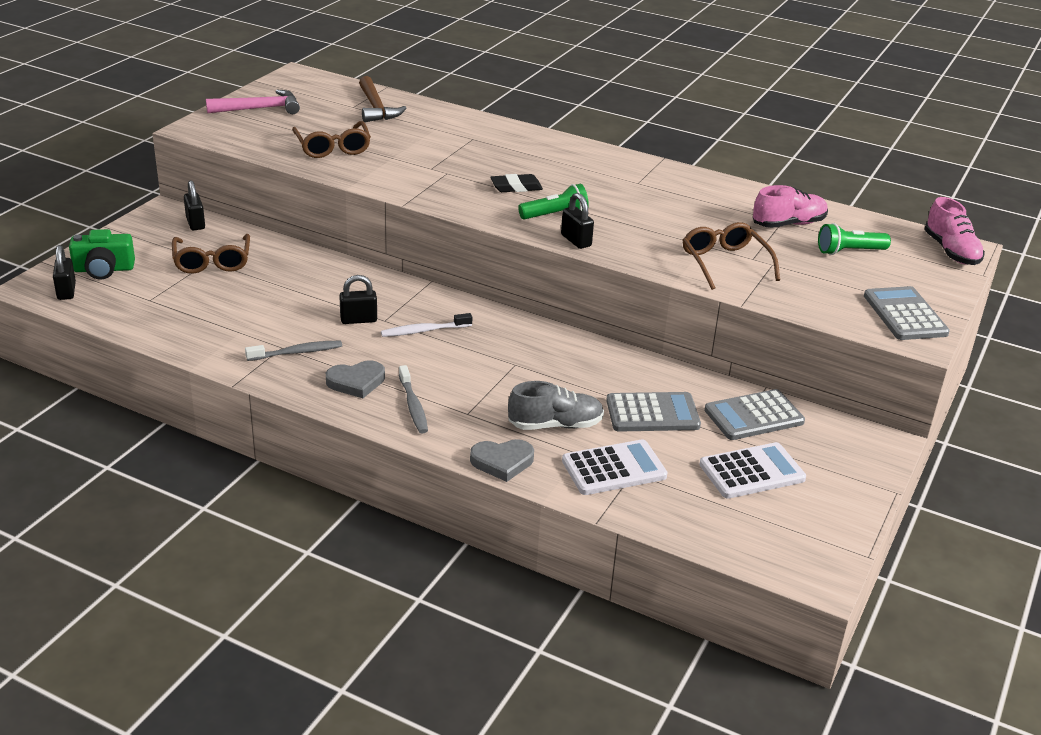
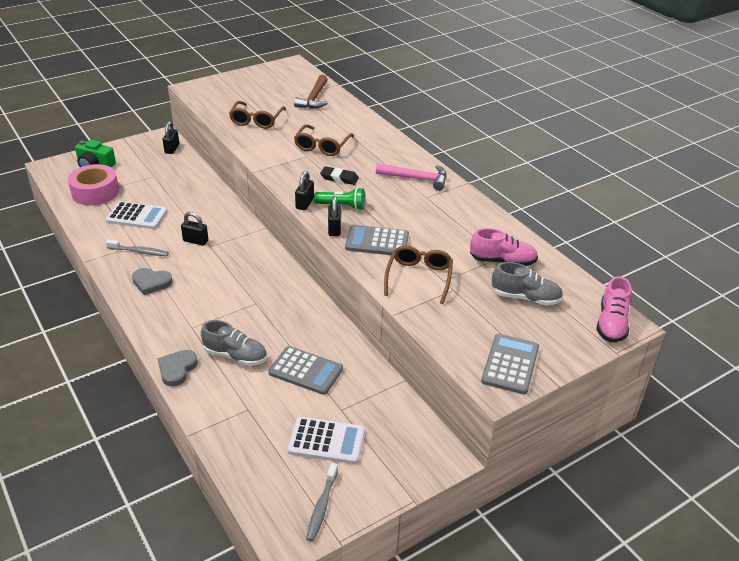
camera: 30 degrees right, 5 degrees up
black padlock [53,245,76,300] -> black padlock moved to [295,171,314,210]
brown glasses [172,234,250,274] -> brown glasses moved to [294,124,354,156]
pink hammer [206,89,300,114] -> pink hammer moved to [376,163,447,191]
white toothbrush [381,313,472,337] -> none
grey toothbrush [399,365,428,434] -> grey toothbrush moved to [306,463,338,541]
grey heart [470,439,534,482] -> grey heart turned 90 degrees clockwise [157,350,198,387]
white calculator [562,439,668,495] -> white calculator moved to [106,201,167,229]
grey calculator [704,389,805,440] -> grey calculator moved to [345,225,409,255]
green flashlight [818,223,891,255] -> grey shoe [492,262,563,306]
none -> pink tape [68,164,119,205]

